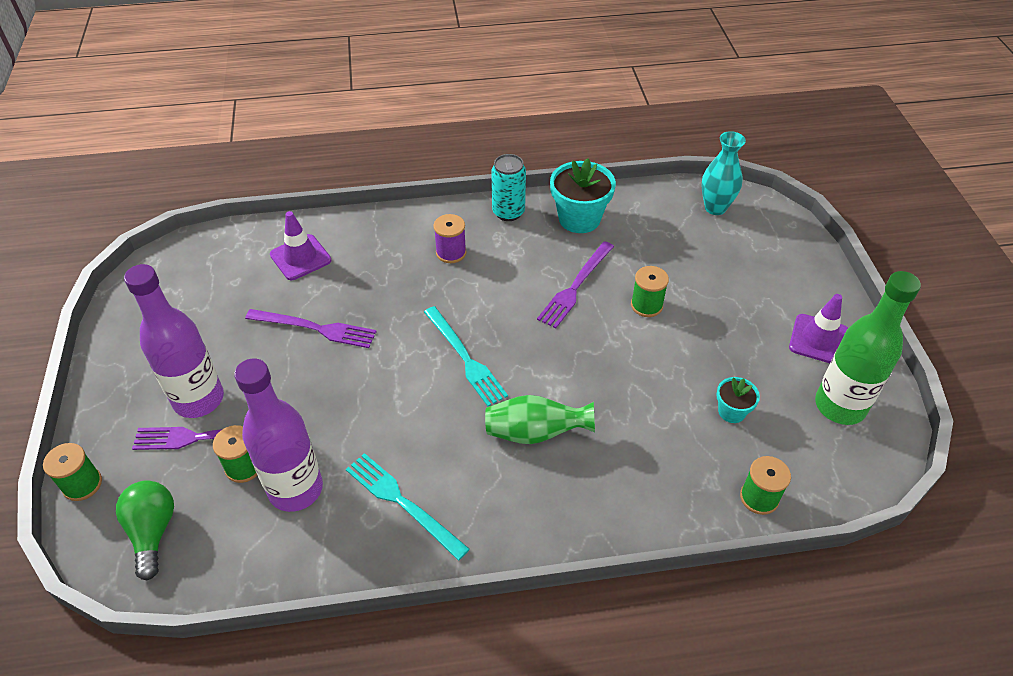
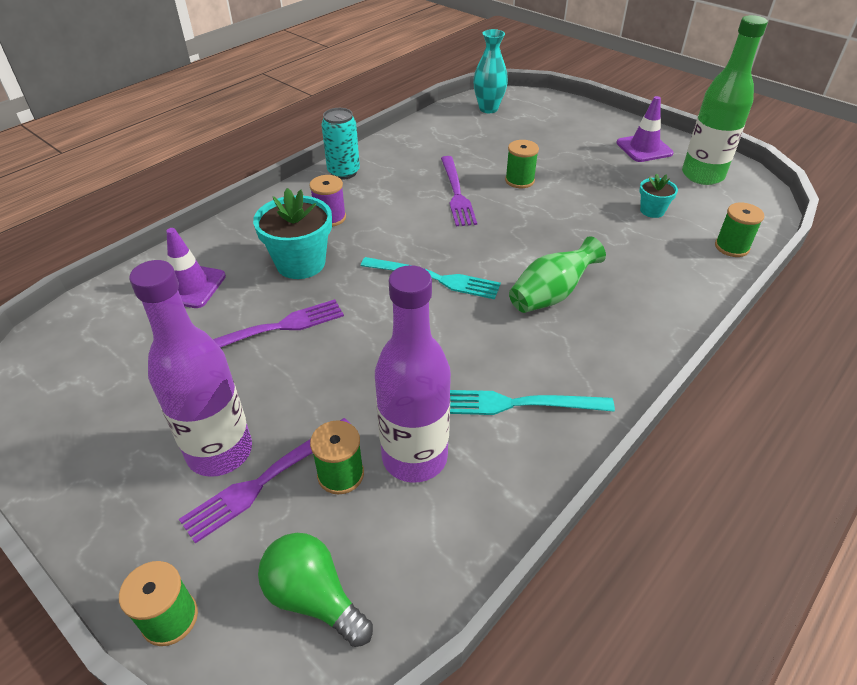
camera: 40 degrees left, 5 degrees down
turquoise flower pot [550,158,616,233] -> turquoise flower pot moved to [253,188,332,279]

